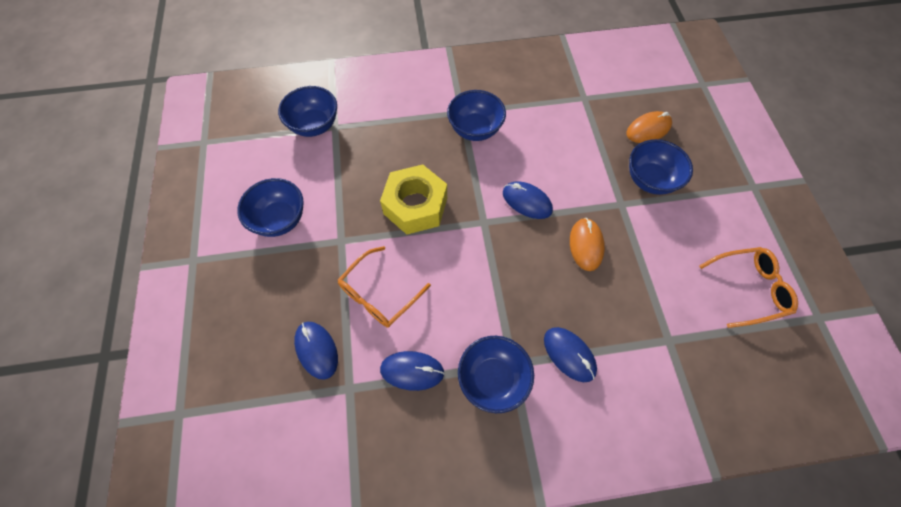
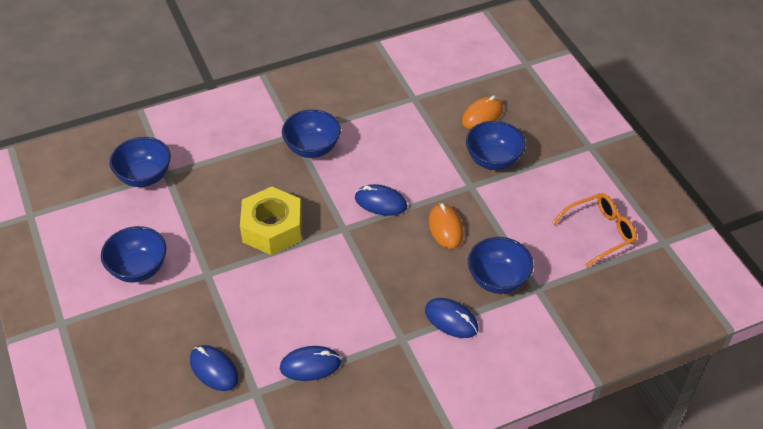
camera: 15 degrees left, 15 degrees down
orange glasses [338,246,431,328] -> none
blue bowl [458,336,534,413] -> blue bowl moved to [468,237,533,294]

